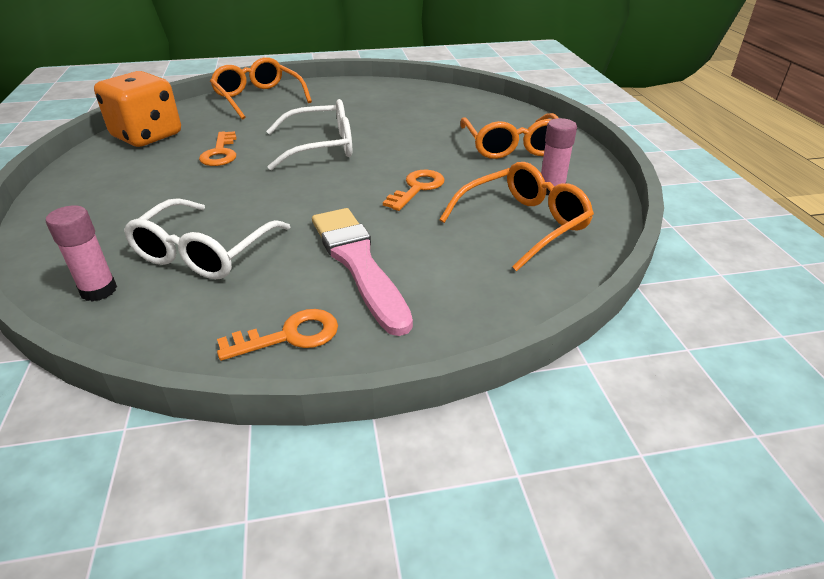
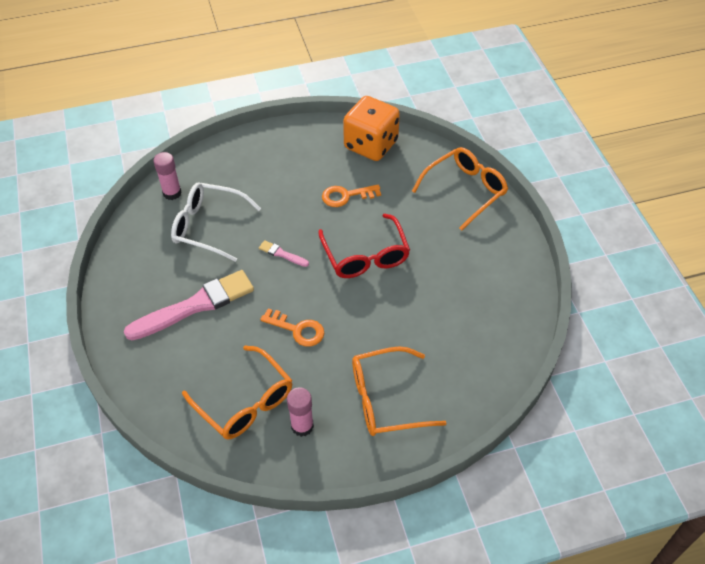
camera: 85 degrees right, 15 degrees up
orange key [217,309,338,361] -> none
white glasses [266,99,352,170] -> red glasses [318,214,410,278]
none -> pink brush [259,240,309,267]

